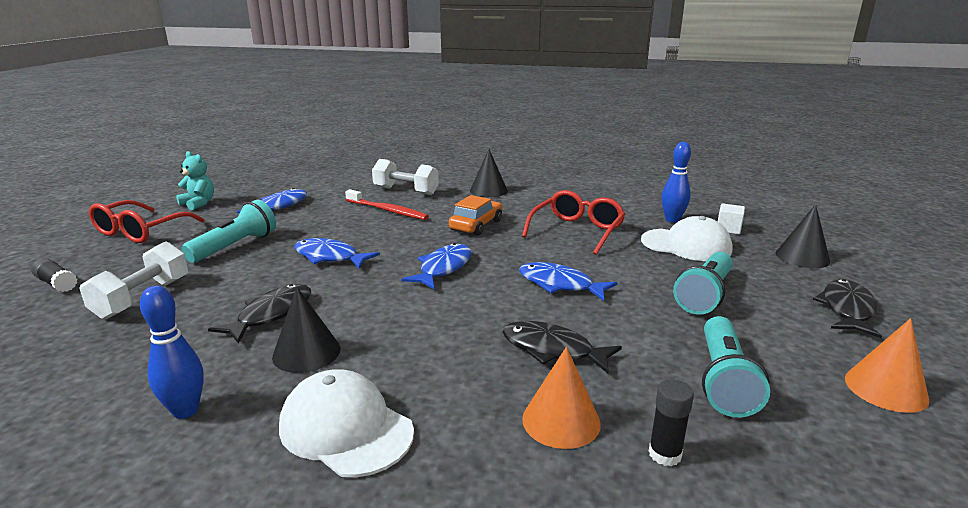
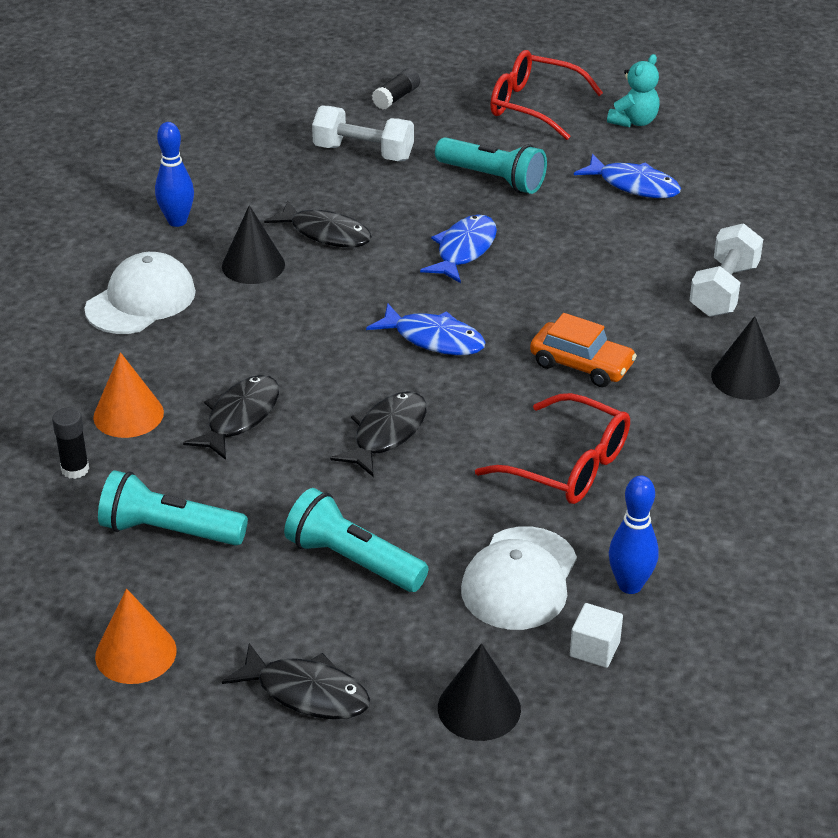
camera: 90 degrees right, 15 degrees up
red toothbrush [345,189,429,220] -> none
blue fish [519,262,617,301] -> black fish [330,391,427,476]

